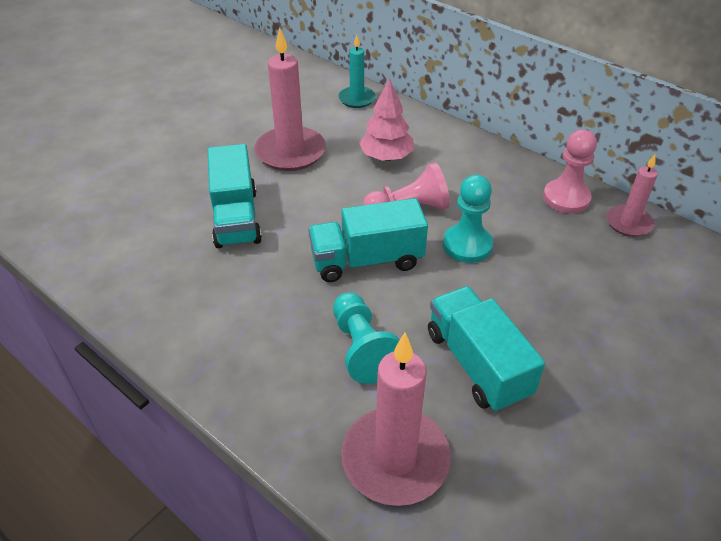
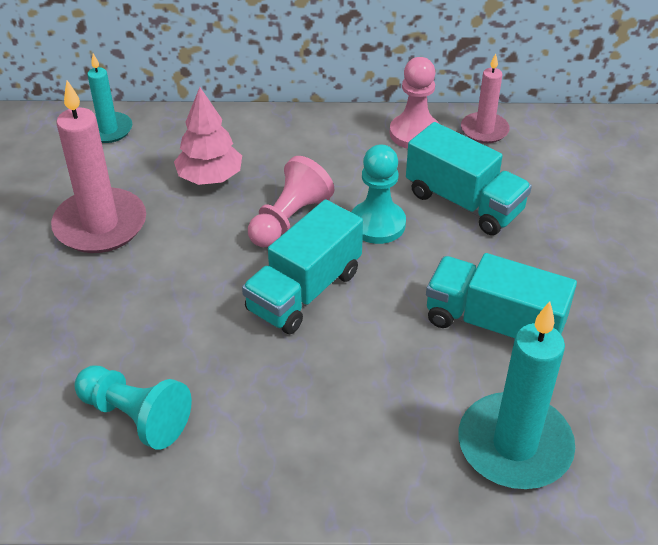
camera: 40 degrees left, 0 degrees up
turquoise truck [208,144,262,248] -> turquoise truck moved to [406,122,532,235]
turquoise pawn [333,292,399,384] -> turquoise pawn moved to [74,365,192,450]
pink candle [341,333,451,506] -> turquoise candle [458,301,575,489]

